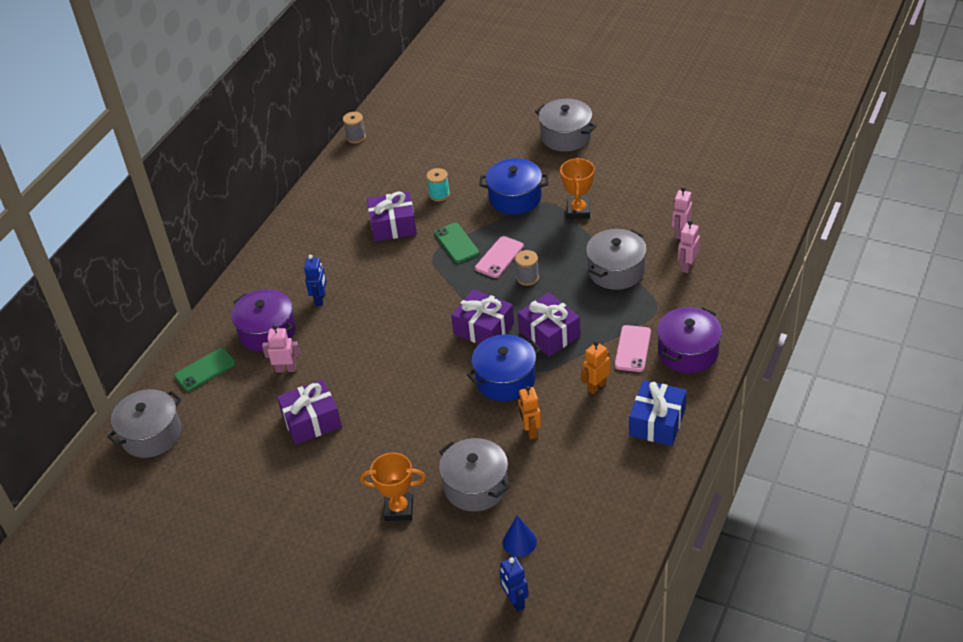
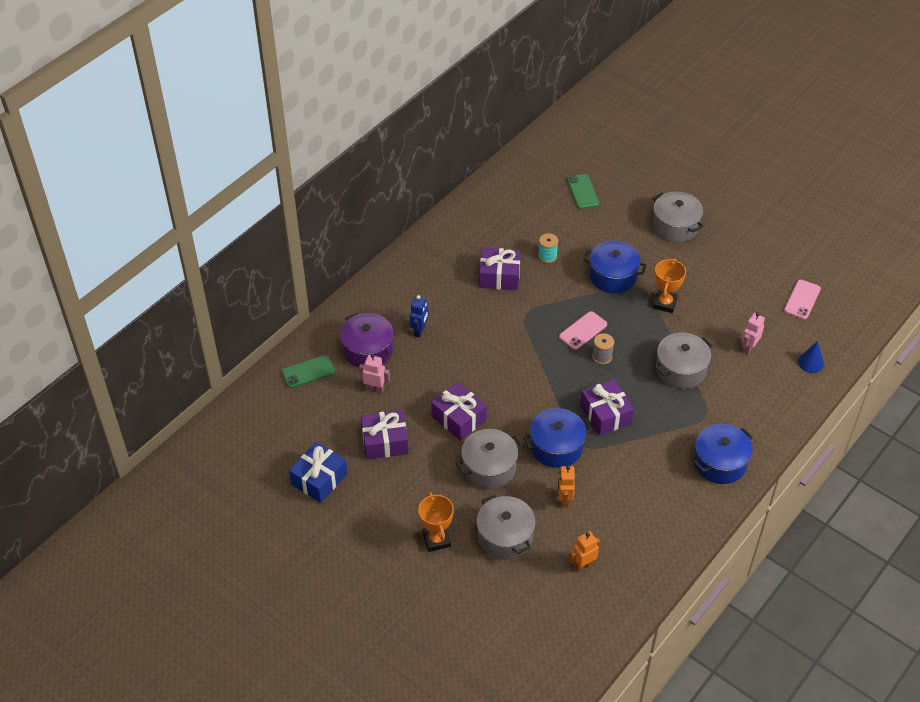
camera: 10 degrees right, 5 degrees up
grey pot [107,389,182,458] -> grey pot moved to [456,429,523,489]
grey spool [343,112,366,143] -> none
orange trophy [360,453,426,521] -> orange trophy turned 60 degrees clockwise [418,492,454,552]
green phone [434,223,479,263] -> green phone moved to [567,174,599,209]
purple gift [451,289,514,344] -> purple gift moved to [431,382,487,441]
blue robot [499,556,529,612] -> none
blue cone [503,515,537,557] -> blue cone moved to [798,341,824,373]
orange robot [581,341,610,394] -> orange robot moved to [569,531,600,572]
pink phone [614,325,651,372] -> pink phone moved to [784,280,821,319]
blue gift [629,380,687,446] -> blue gift moved to [289,442,347,503]
purple pot [657,307,722,373] -> blue pot [693,424,753,484]
pink robot [678,221,700,273] -> none

